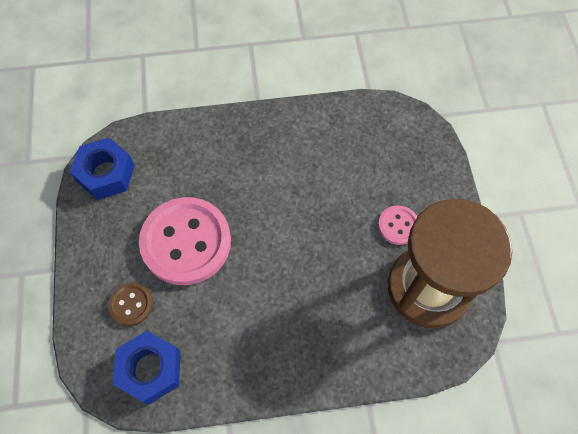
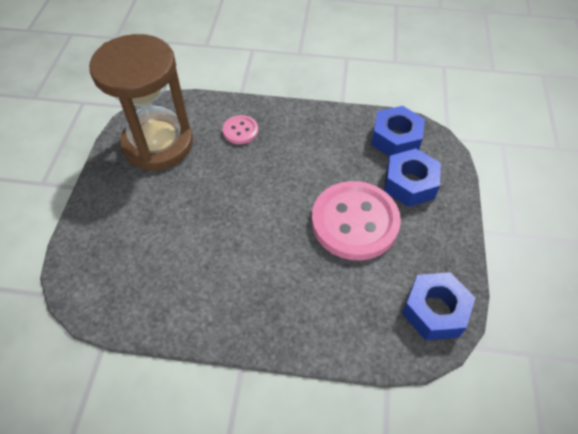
camera: 165 degrees left, 10 degrees down
brown button [108,283,153,326] -> blue nut [384,149,441,207]
pink button [378,205,417,245] -> pink button moved to [223,115,258,144]

